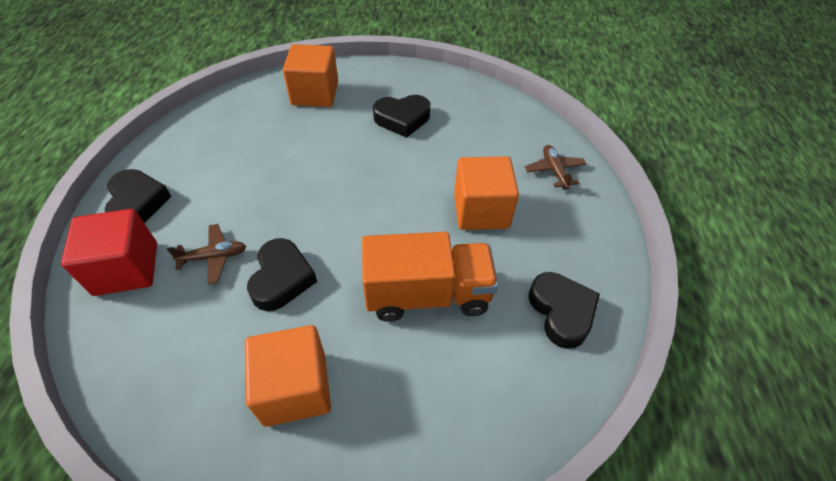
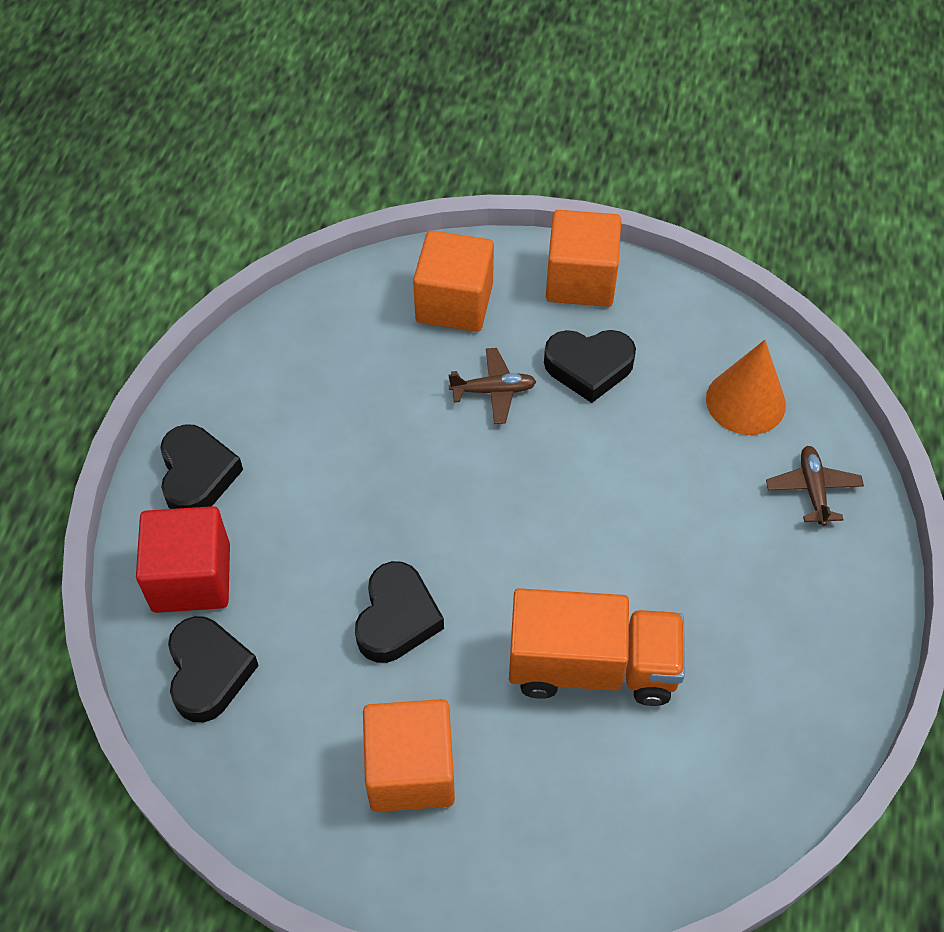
camera: 10 degrees right, 5 degrees up
brown plane [167,224,246,284] -> brown plane moved to [449,348,536,424]
orange cube [454,156,519,230] -> orange cube moved to [546,210,621,307]
black heart [528,272,600,349] -> black heart moved to [168,616,259,723]
none -> orange cone [706,340,786,435]

